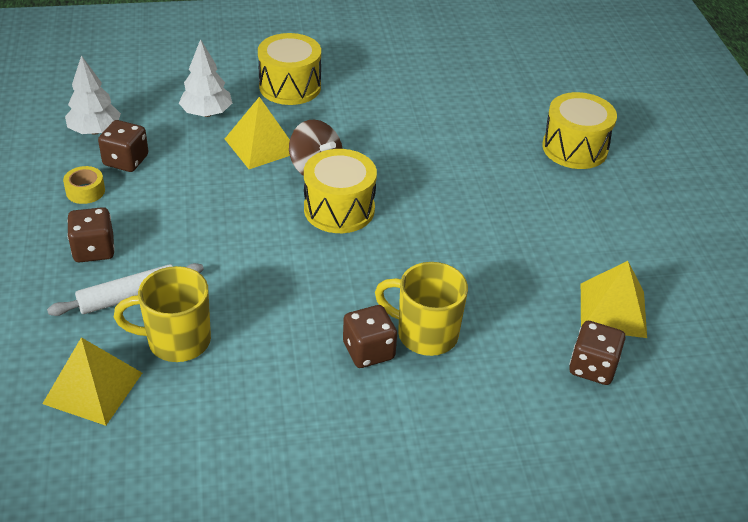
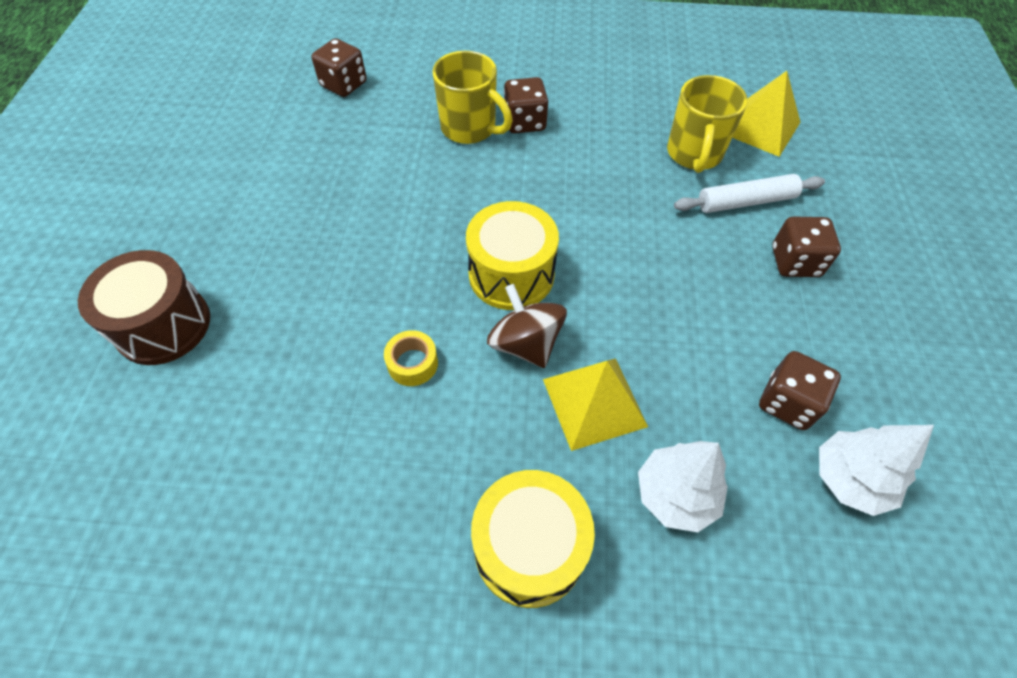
camera: 165 degrees left, 15 degrees up
yellow tape [63,166,105,204] -> yellow tape moved to [384,330,438,386]
yellow mug [114,266,211,362] -> yellow mug turned 90 degrees clockwise [667,75,748,173]
yellow drum [542,92,617,169] -> brown drum [78,250,210,365]
yellow pyramid [581,261,647,338] -> none

